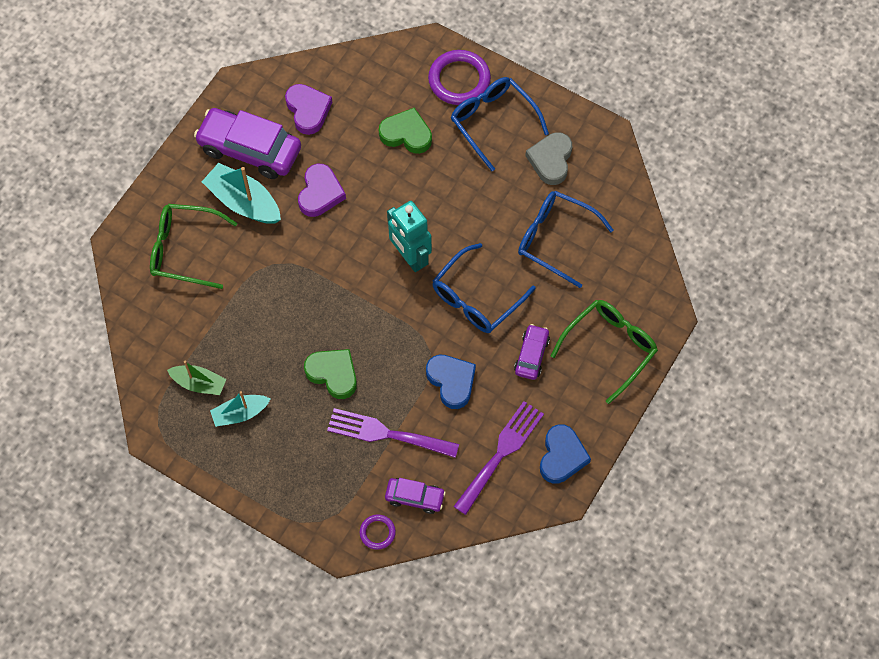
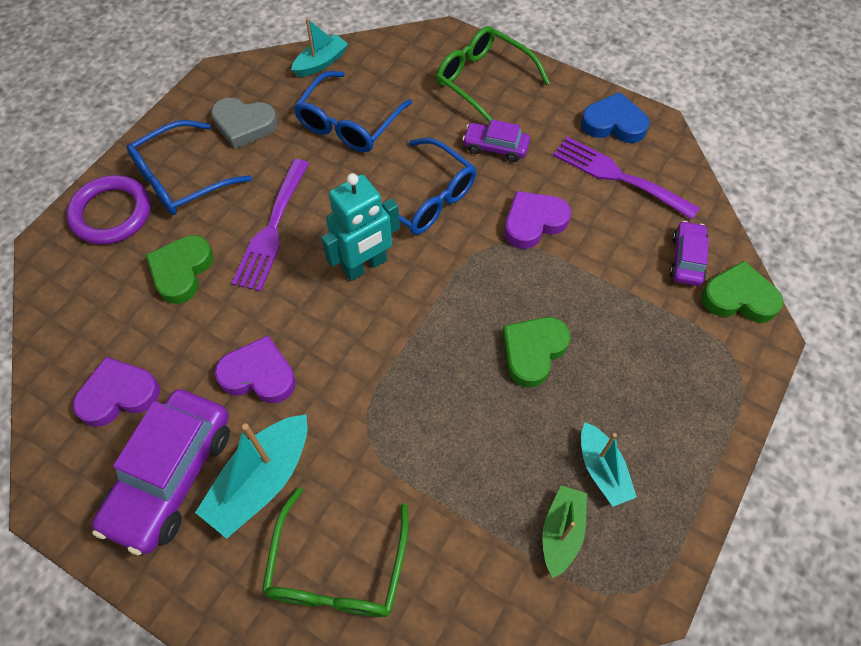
camera: 90 degrees left, 5 degrees down
purple fork [327,408,459,458] -> purple fork moved to [232,159,309,292]
purple ring [360,515,396,550] -> green heart [701,261,783,323]
blue heart [426,355,476,409] -> purple heart [505,191,571,249]
none -> turquoise boat [291,18,348,77]

